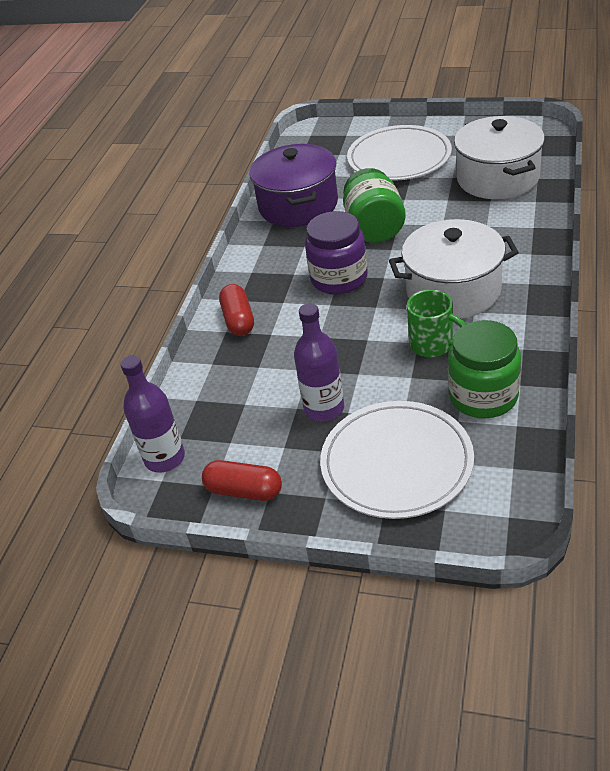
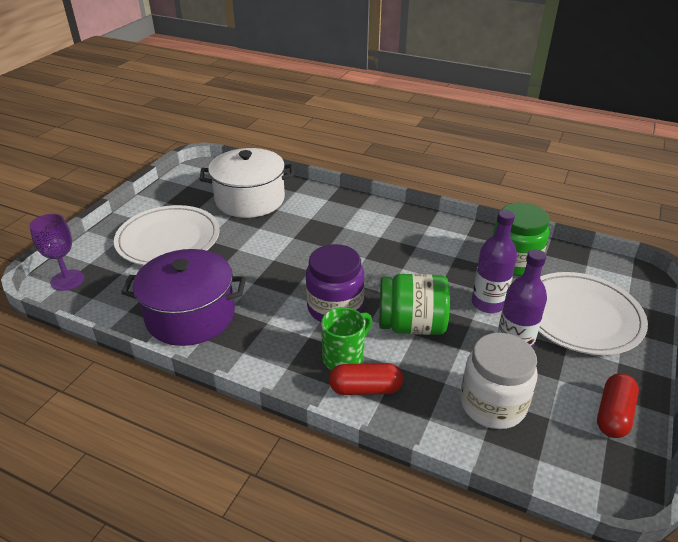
camera: 85 degrees left, 5 degrees down
purple bottle [121,355,185,473] -> purple bottle moved to [472,210,517,313]
green jar [343,168,406,243] -> green jar moved to [379,274,450,335]
white pot [389,219,519,319] -> none
green mug [407,290,466,357] -> green mug moved to [321,307,372,370]
none -> purple goblet [29,214,84,291]
none -> white jar [460,333,538,429]

